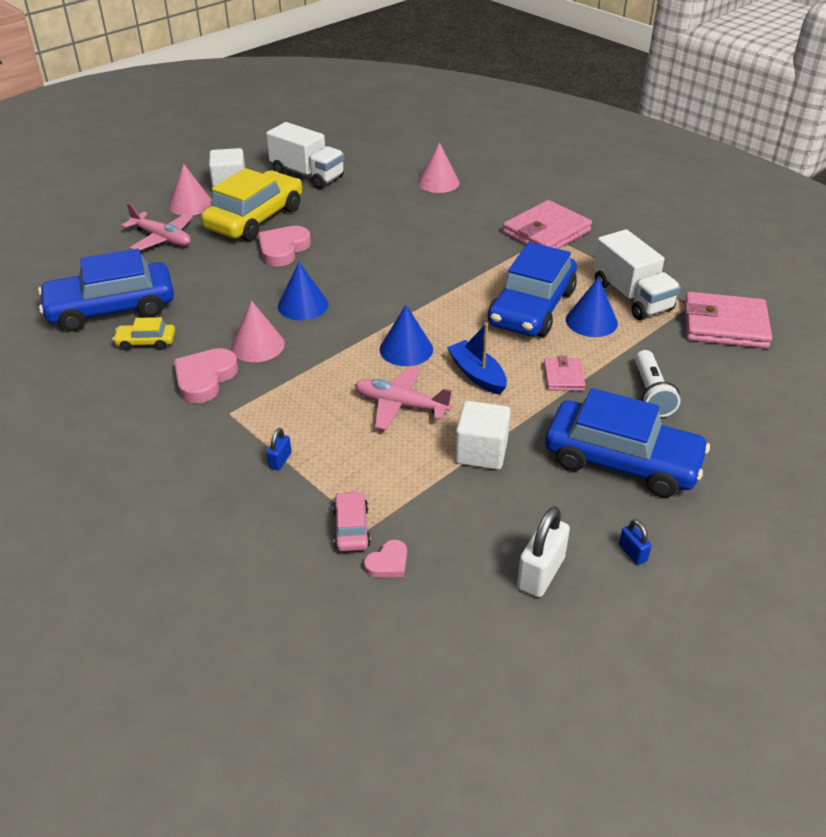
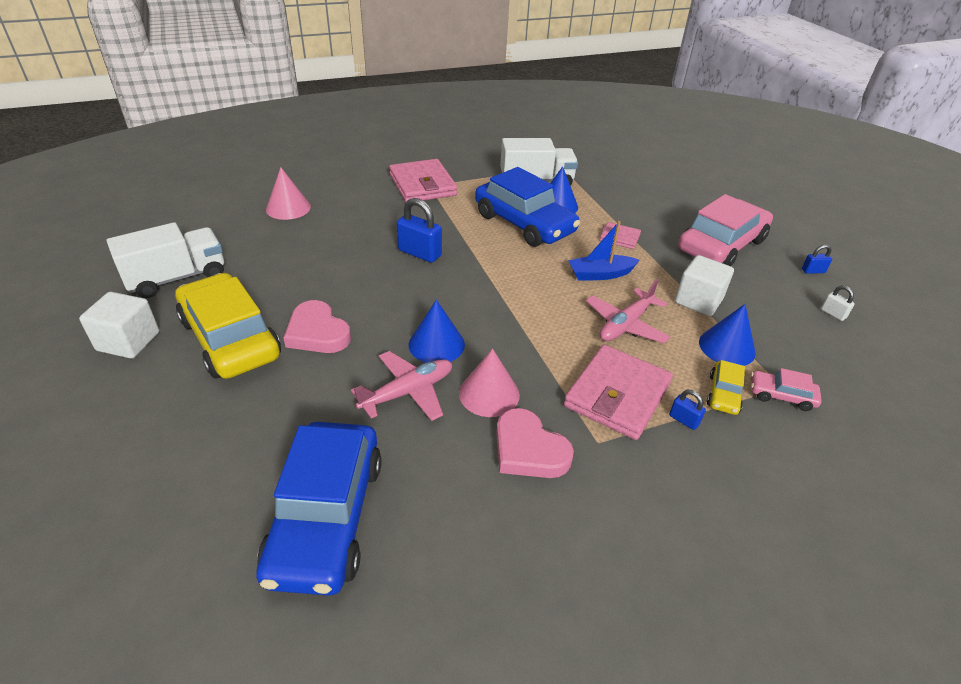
camera: 70 degrees left, 0 degrees up
yellow car [113,317,175,351] -> yellow car moved to [707,360,745,415]
pink plane [121,203,193,250] -> pink plane moved to [351,351,452,421]
pink cone [169,164,212,215] -> none
pink heart [364,540,407,578] -> none
blue cone [380,305,433,366] -> blue cone moved to [699,304,756,366]
white padlock [517,506,570,597] -> white padlock [821,285,855,321], size x0.52
blue car [545,388,710,498] -> pink car [678,194,773,266]
white flashlight [635,350,680,417] -> none
pink wallet [684,292,772,349] -> pink wallet moved to [564,345,673,440]
none -> blue padlock [397,198,442,263]

